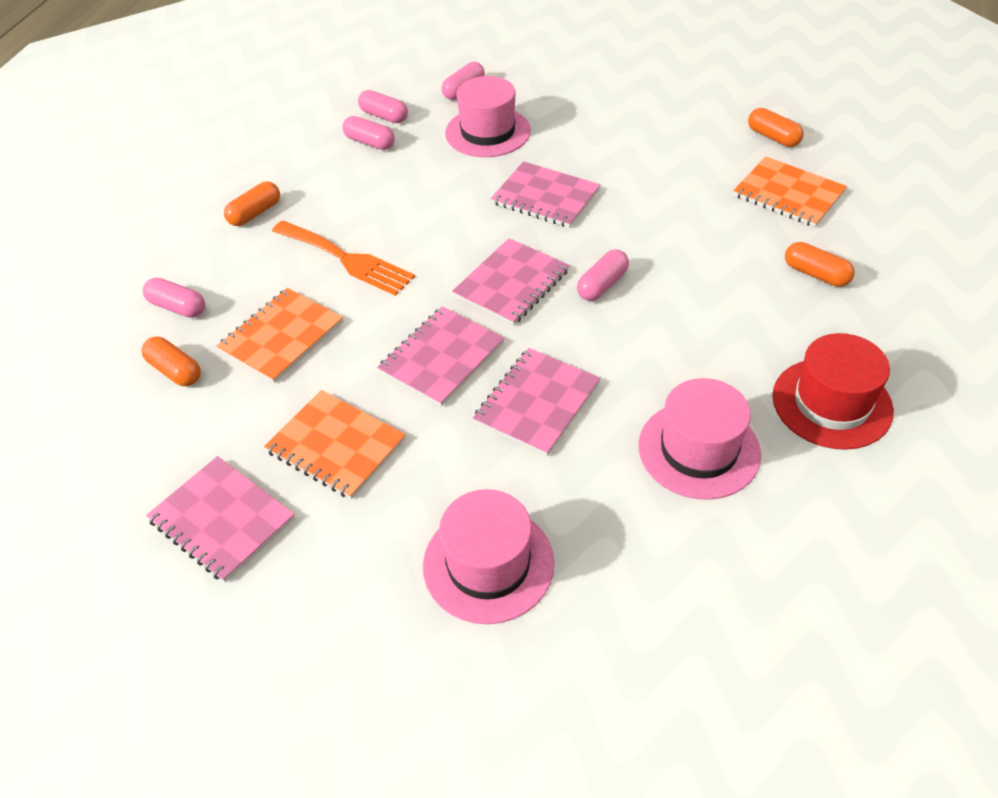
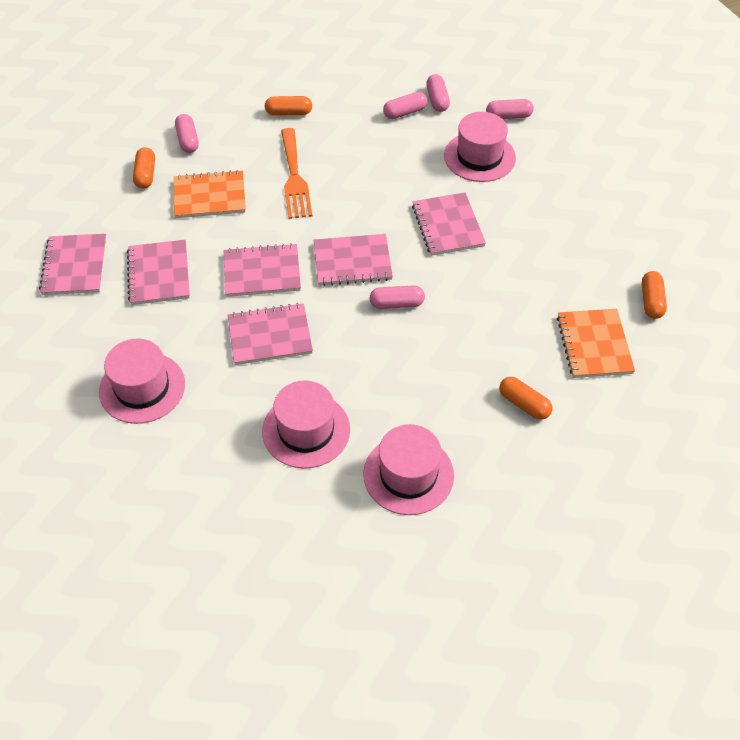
camera: 45 degrees right, 5 degrees up
orange notebook [264,390,406,499] -> pink notebook [127,240,190,305]
pink capsule [342,116,395,150] -> pink capsule turned 75 degrees clockwise [383,92,428,119]
red hat [772,333,894,450] -> pink hat [363,424,454,515]
orange capsule [785,242,855,287] -> orange capsule turned 45 degrees counterclockwise [499,377,552,420]

